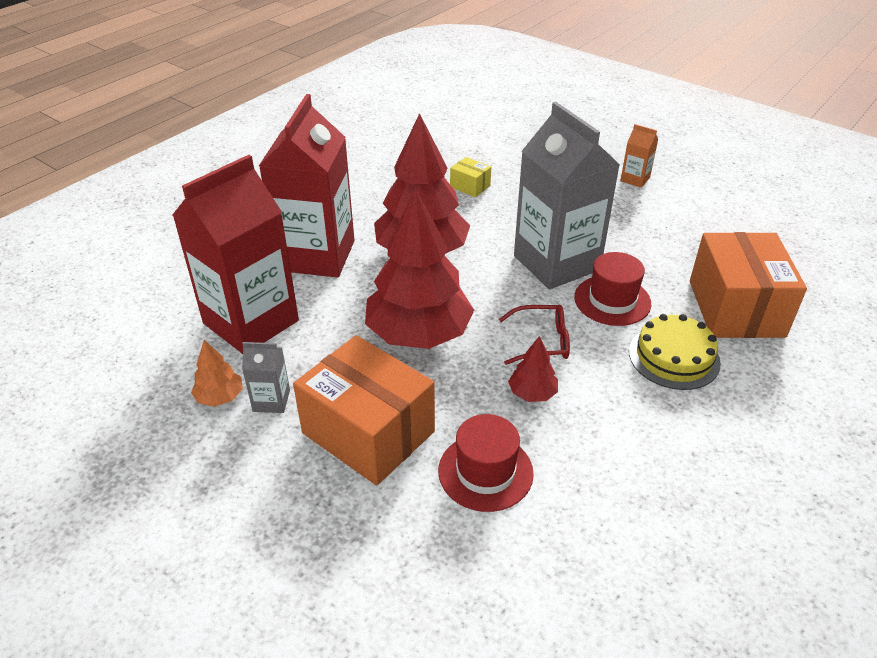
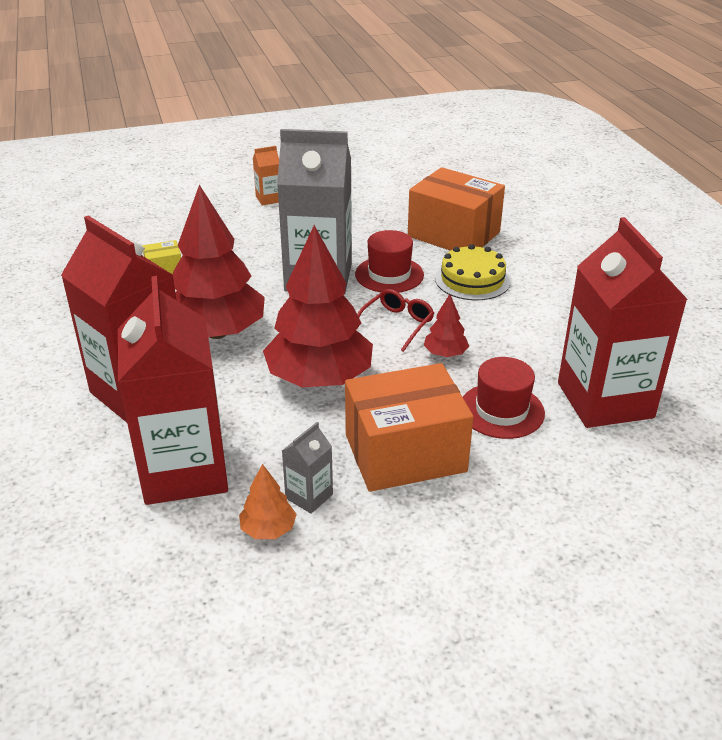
camera: 55 degrees left, 5 degrees down
none -> red carton [558,217,688,428]

